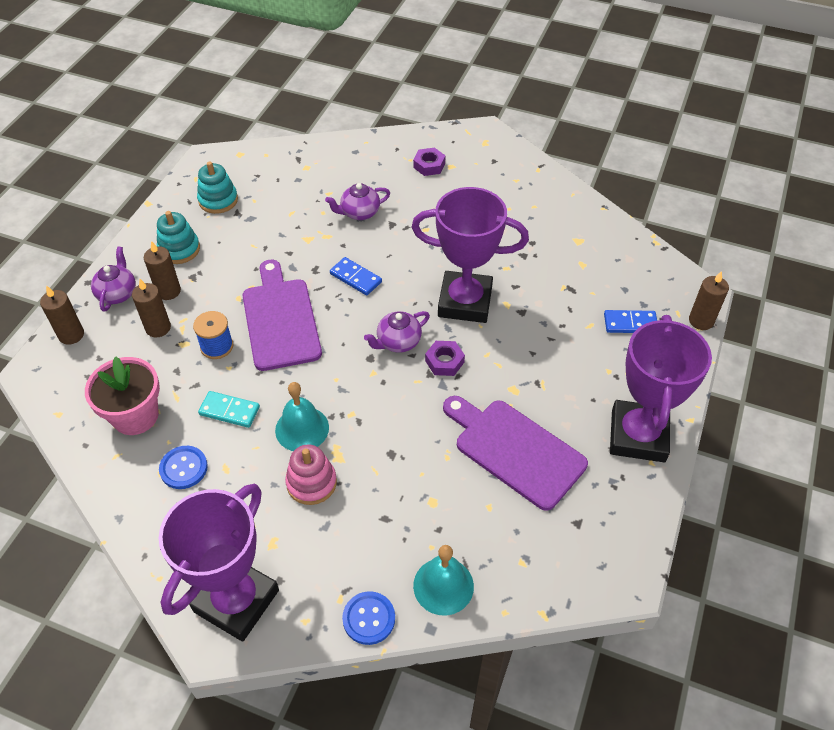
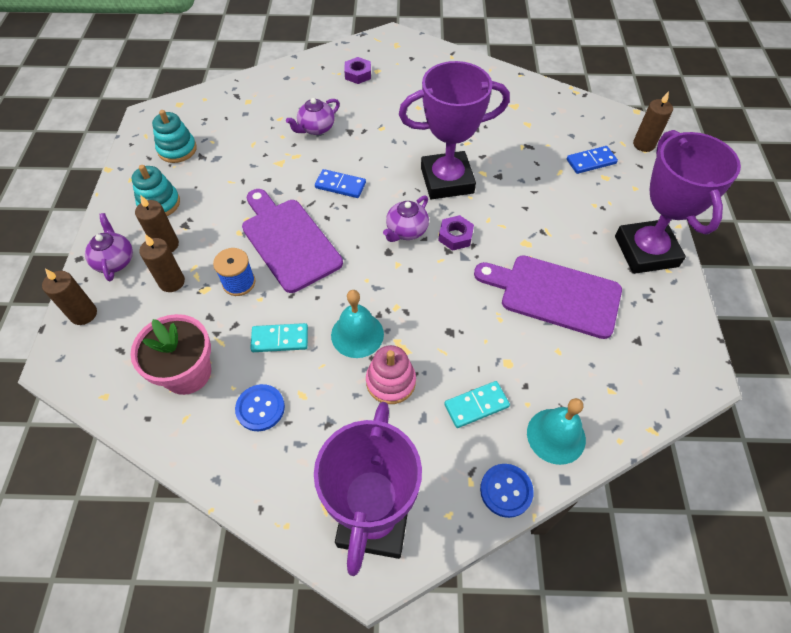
camera: 20 degrees left, 5 degrees up
none -> turquoise domino [444,381,510,428]

